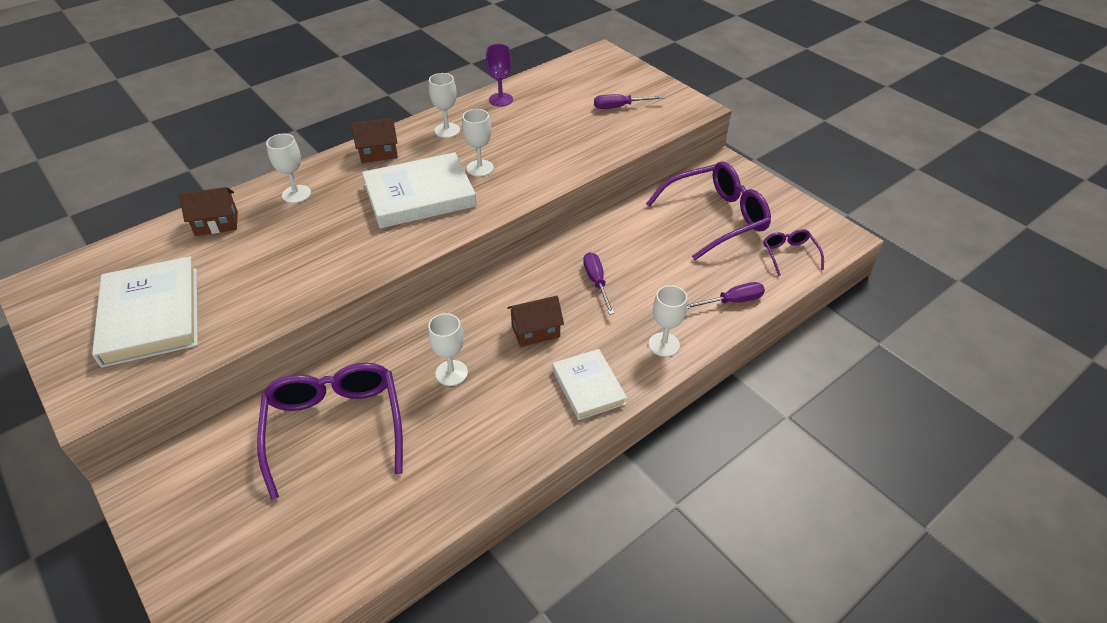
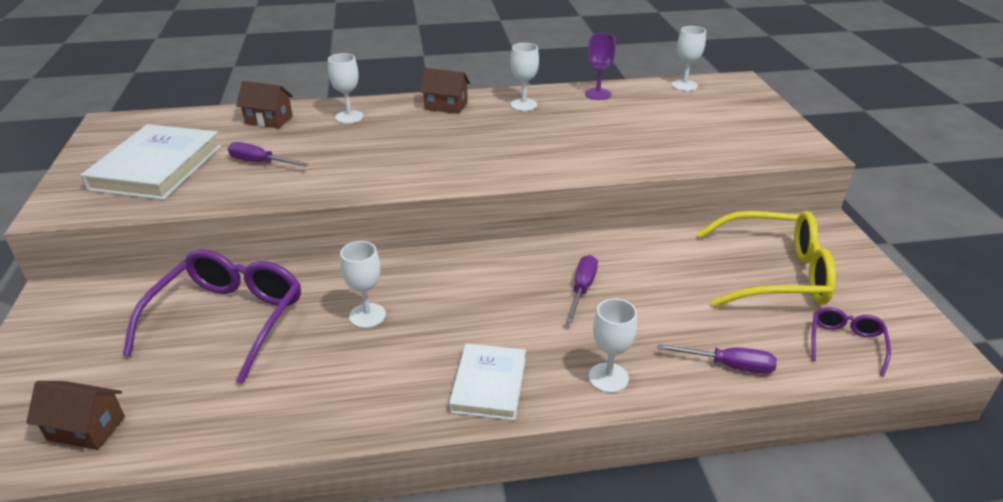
camera: 30 degrees right, 10 degrees down
white book [362,152,477,228] -> none
white goblet [462,109,494,177] -> white goblet moved to [672,26,706,91]
brown house [507,296,564,347] -> brown house moved to [26,381,125,450]
purple screwdriver [594,94,665,109] -> purple screwdriver moved to [228,142,308,167]
purple glasses [646,162,771,260] -> yellow glasses [697,211,836,307]

